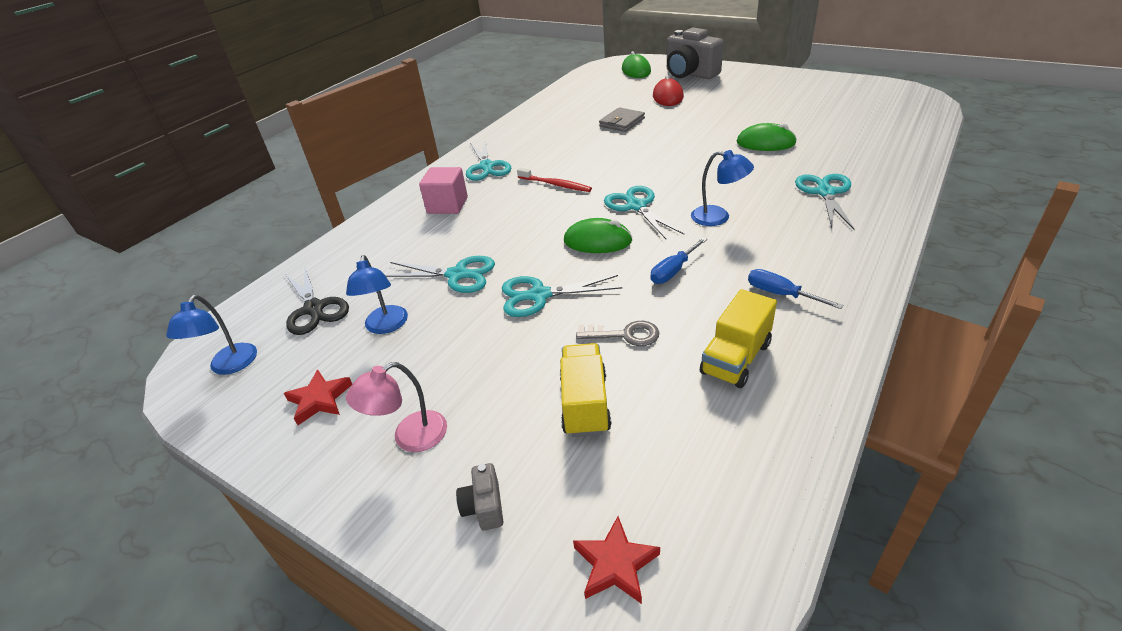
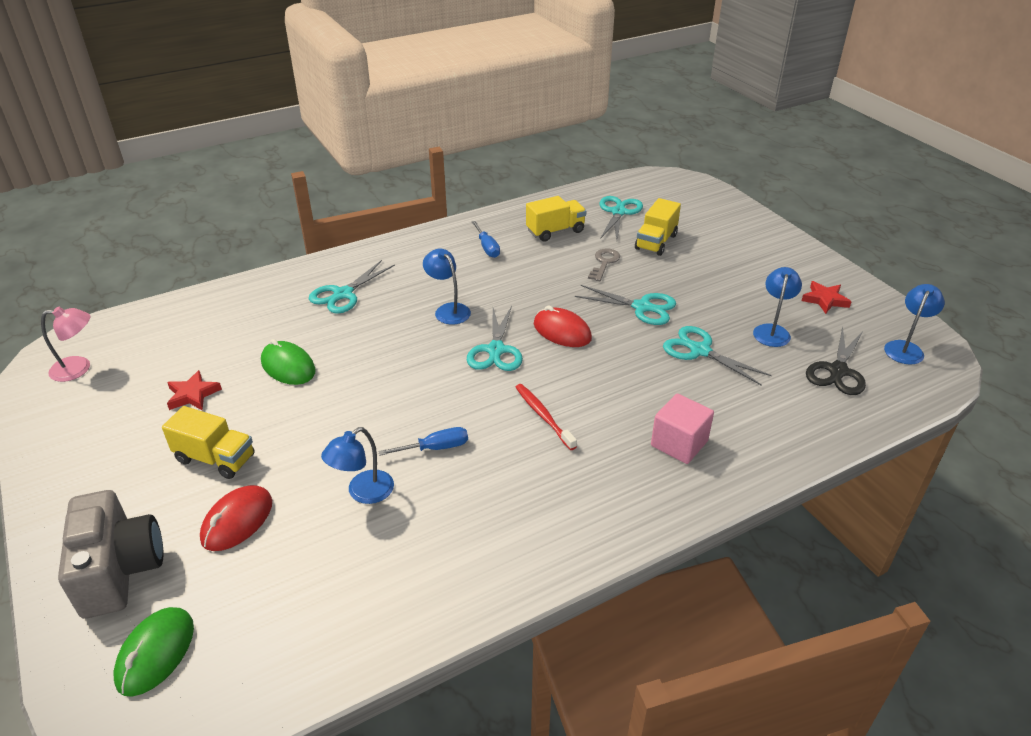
camera: 155 degrees left, 0 degrees up
black scissors [285,267,349,335] -> black scissors turned 150 degrees counterclockwise [806,326,866,395]
pink lamp [346,362,447,452] -> pink lamp moved to [41,307,90,382]
grey camera [456,463,503,530] -> none
turquoise scissors [466,139,511,181] -> turquoise scissors moved to [599,196,643,240]
green mouse [564,218,633,253] -> red mouse [534,305,592,347]
red star [573,517,660,604] -> red star moved to [167,370,222,410]
grey key [576,321,660,346] -> grey key turned 75 degrees clockwise [588,248,620,281]
grey wallet [599,107,645,132] -> blue lamp [321,427,394,504]
blue screwdriver [651,238,707,284] -> blue screwdriver moved to [378,427,468,456]
none -> yellow truck [162,406,255,479]

